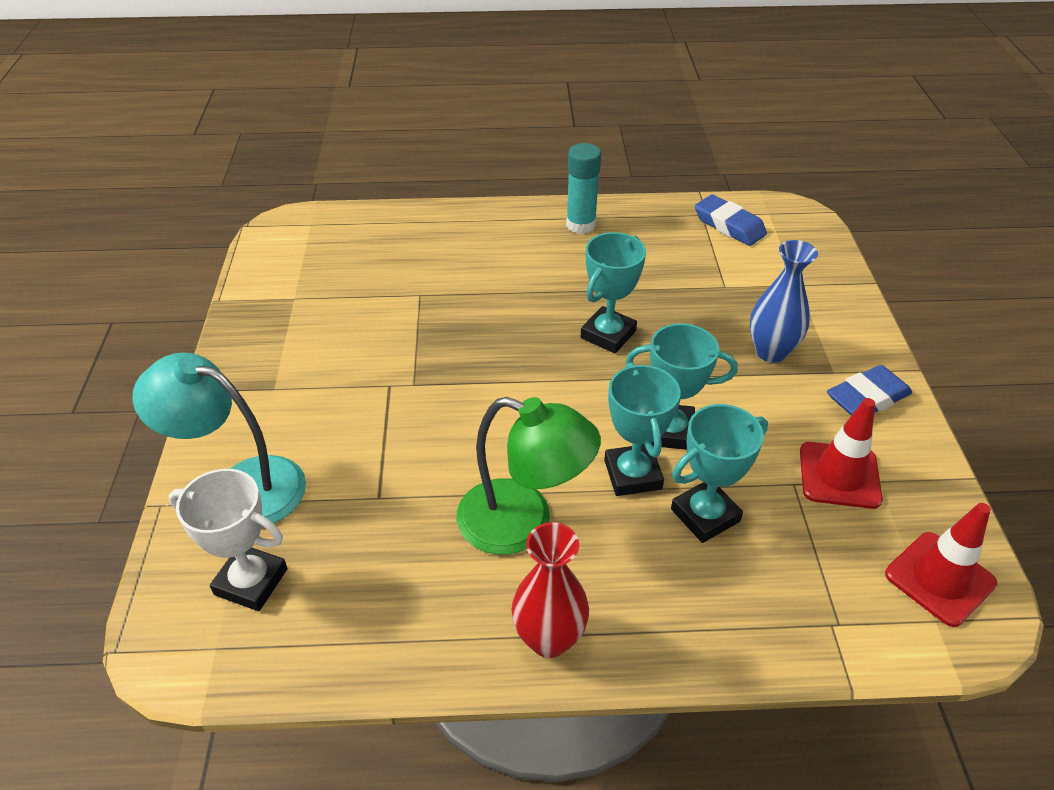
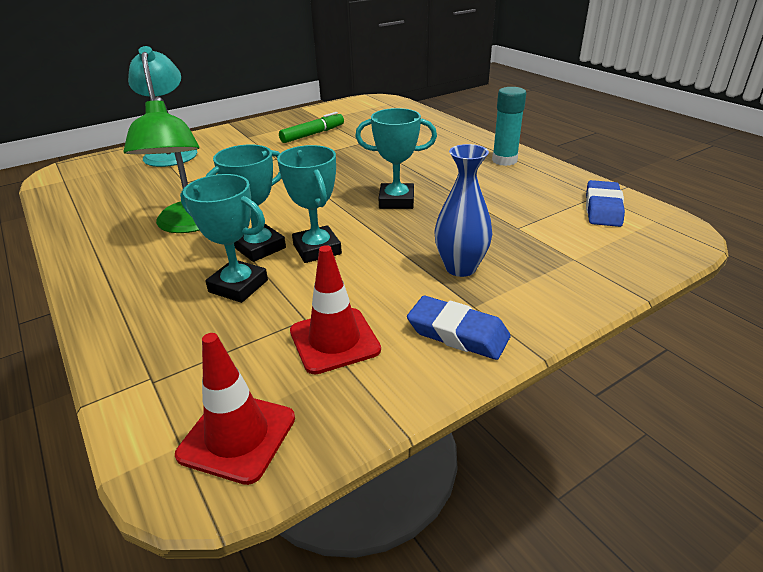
camera: 60 degrees right, 10 degrees down
white trophy [169,469,288,611] -> none
red vase [511,522,589,658] -> none
none -> green marker [279,112,344,143]

